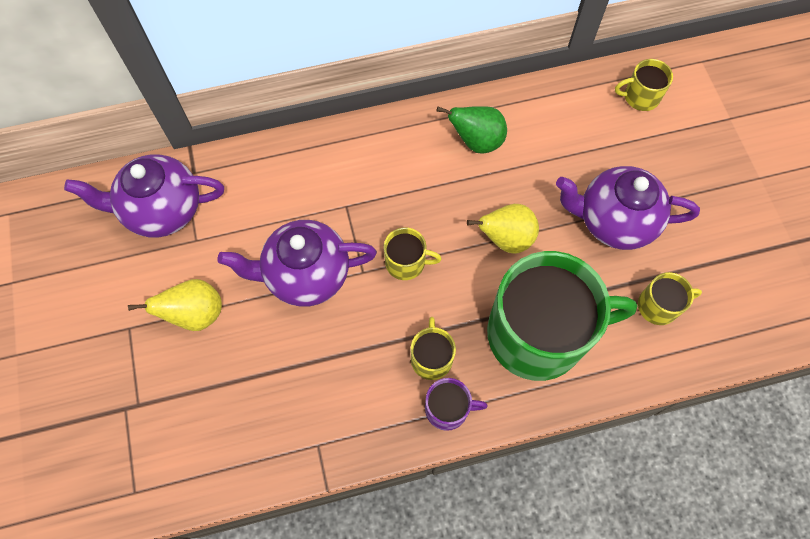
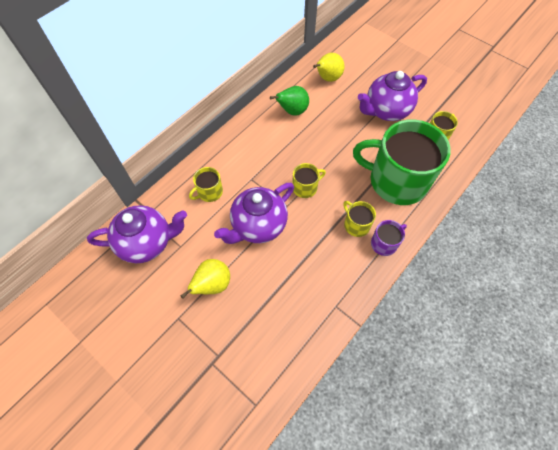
camera: 35 degrees left, 5 degrees down
purple teapot [64,155,224,238] -> purple teapot turned 150 degrees counterclockwise [87,205,187,263]
yellow pear [467,204,539,254] -> yellow pear moved to [313,53,345,82]
green mug [487,251,637,381] -> green mug turned 120 degrees counterclockwise [353,119,451,205]
yellow mug [615,59,673,111] -> yellow mug moved to [189,167,223,202]

